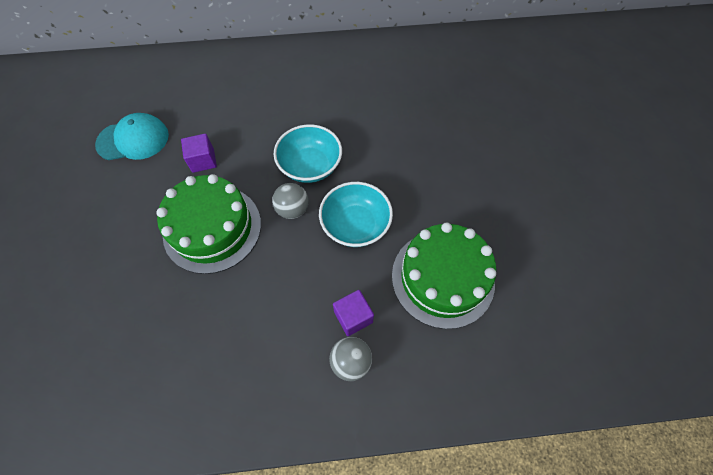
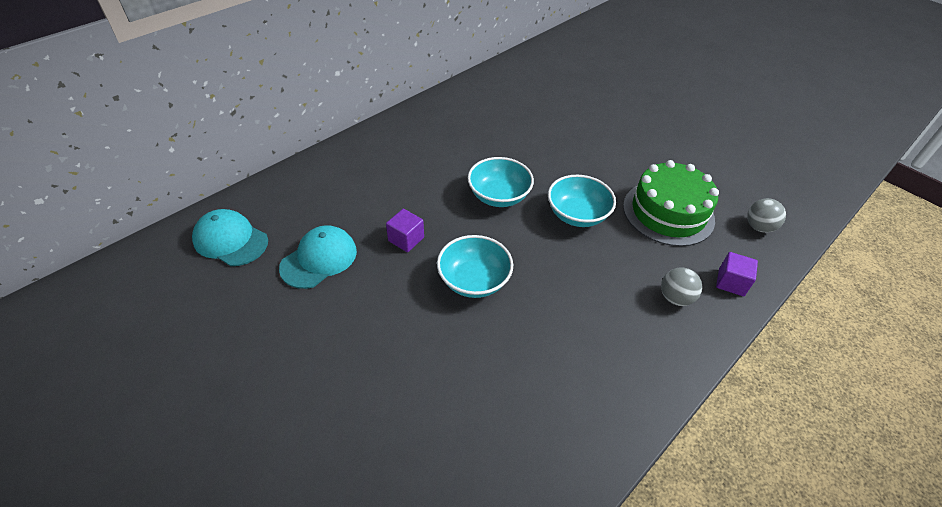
camera: 40 degrees left, 15 degrees down
green cake [156,174,261,274] -> turquoise bowl [437,235,513,298]
grey ball [272,183,309,219] -> grey ball moved to [747,198,786,233]
purple cube [333,290,374,336] -> purple cube moved to [716,252,758,296]
none -> turquoise cap [192,209,268,266]

